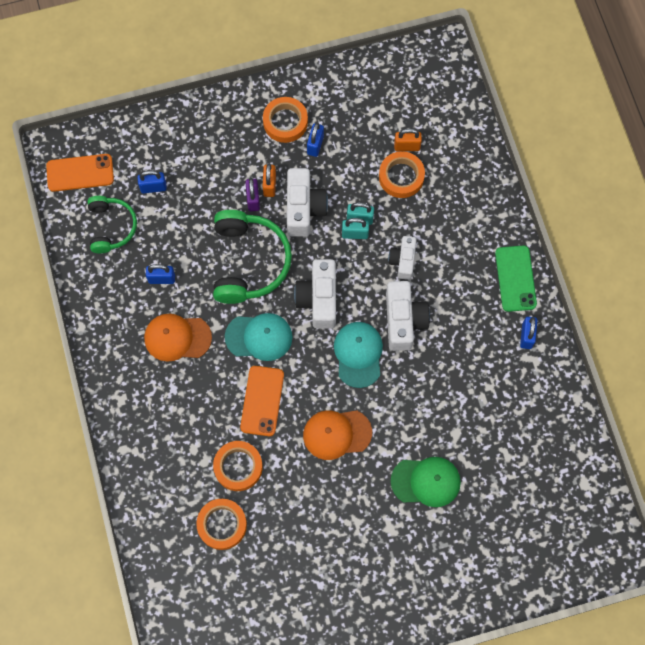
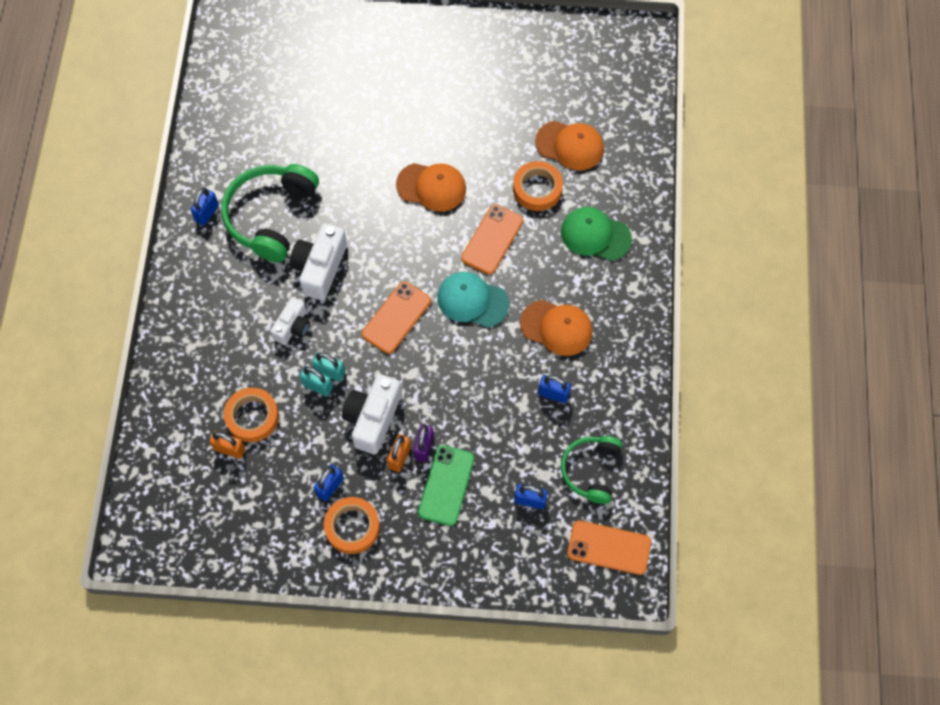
camera: 160 degrees left, 5 degrees down
orange tape [196,499,247,550] -> orange cap [535,121,604,170]
green headphones [213,210,292,304] -> green headphones moved to [221,164,319,262]
white camera [294,259,336,328] -> orange phone [362,281,431,354]
turquoise cap [334,322,383,388] -> none
green cap [391,457,461,507] -> green cap moved to [561,207,632,261]
green phone [495,246,537,312] -> green phone moved to [418,445,474,526]

